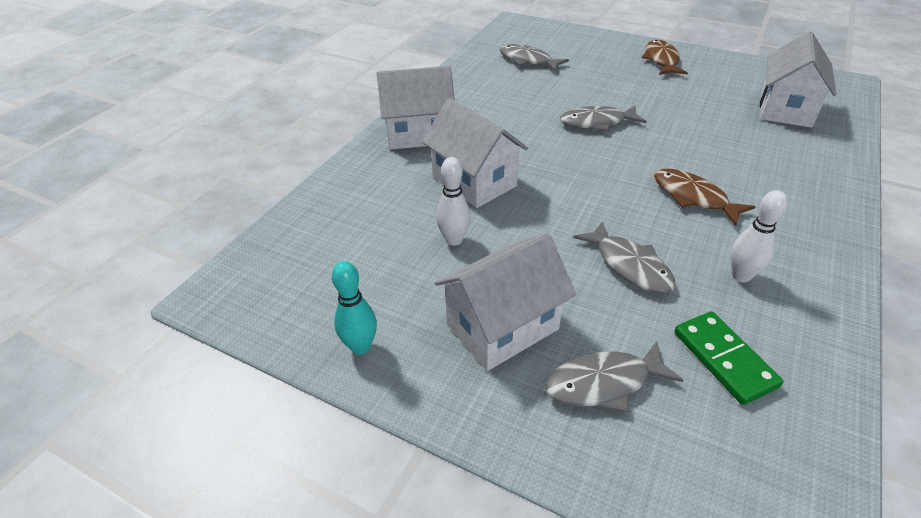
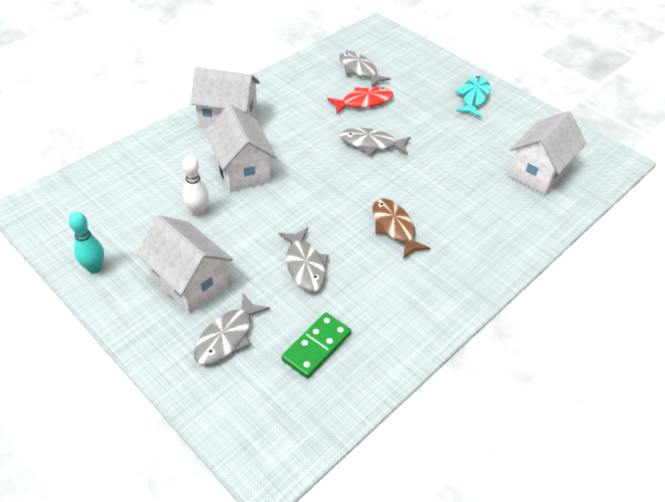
camera: 15 degrees right, 5 degrees up
white house [435,233,576,371] -> white house turned 60 degrees clockwise [136,215,233,314]
grey fish [545,342,683,412] -> grey fish turned 60 degrees counterclockwise [194,293,270,365]
brown fish [642,40,688,75] -> turquoise fish [455,76,491,117]
green domino [674,311,783,405] -> green domino turned 45 degrees clockwise [282,313,351,379]
white bowling pin [731,190,788,282] -> none
none -> red fish [327,87,393,113]

